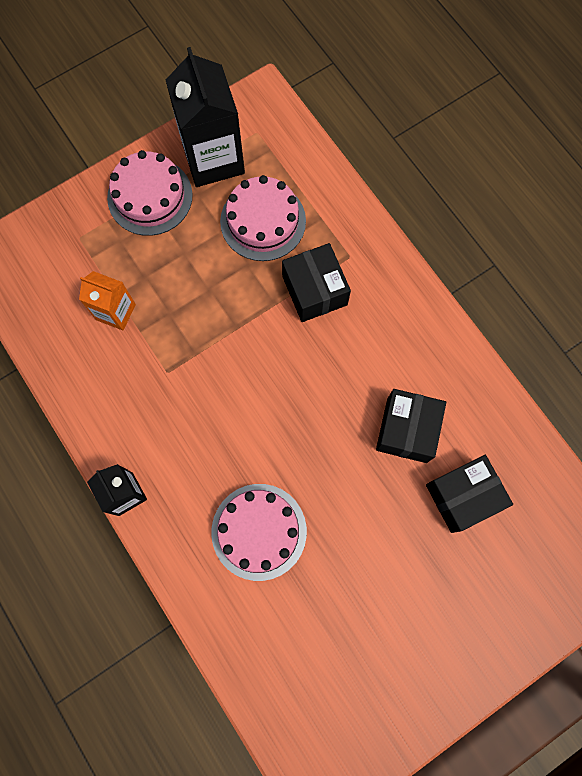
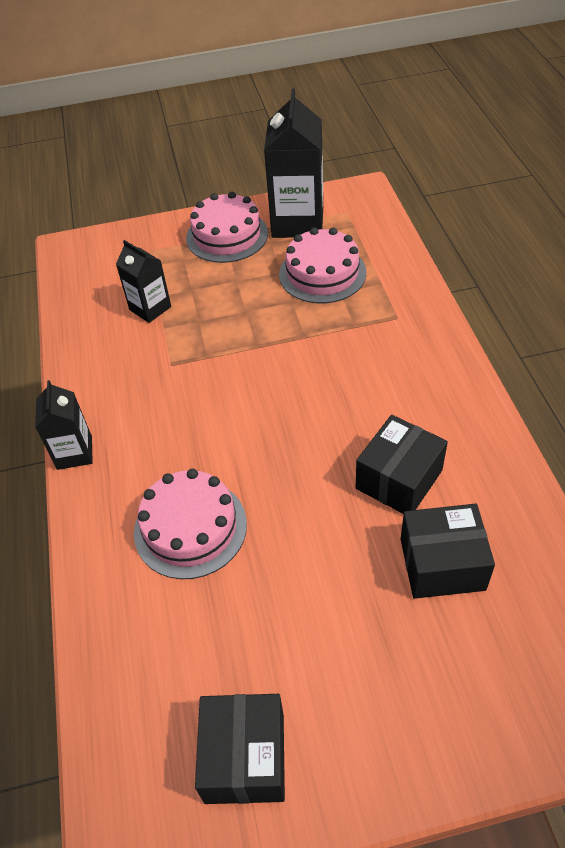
camera: 25 degrees right, 25 degrees down
orange carton [79,271,136,330] -> black carton [116,240,171,323]
black box [282,243,351,322] -> black box moved to [195,694,285,804]

